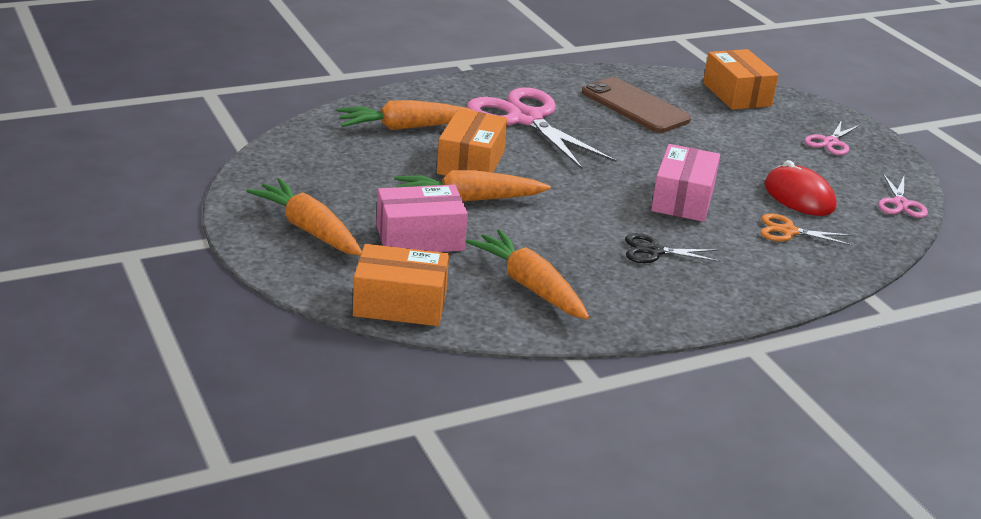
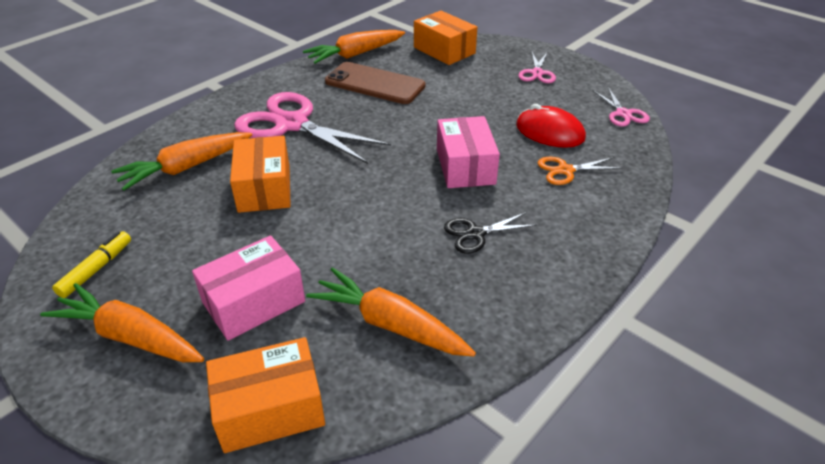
camera: 20 degrees left, 10 degrees up
orange carrot [394,170,551,202] -> orange carrot moved to [303,30,405,64]
none -> yellow marker [52,231,131,298]

